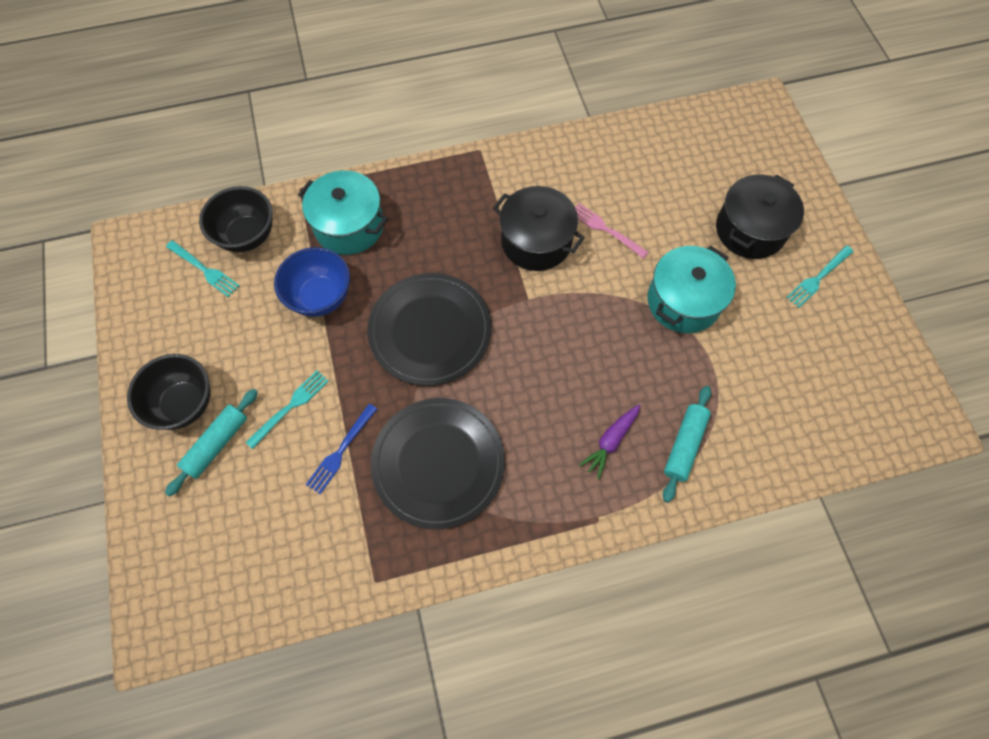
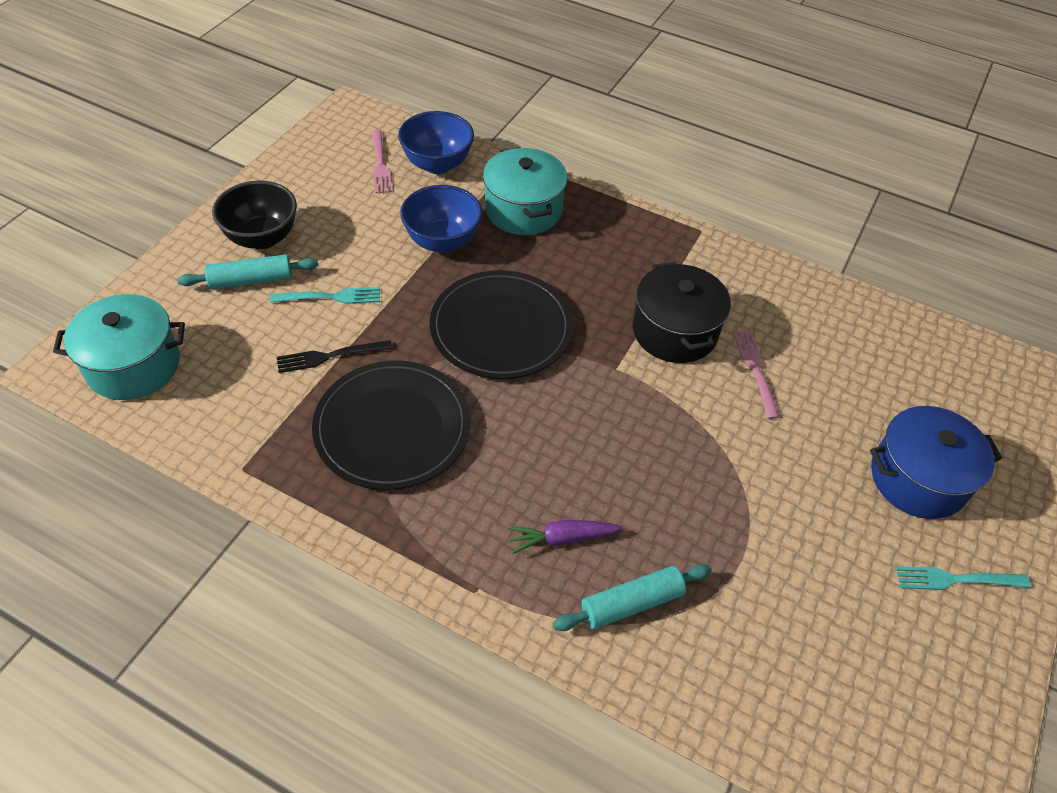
camera: 40 degrees right, 15 degrees down
turquoise fork [166,240,240,297] -> pink fork [372,130,393,193]
black bowl [199,186,273,252] -> blue bowl [398,111,474,174]
blue fork [306,404,377,494] -> black fork [277,340,392,373]
turquoise pot [647,246,736,333] -> turquoise pot moved to [53,294,185,400]
black pot [716,174,804,259] -> blue pot [870,406,1002,519]

